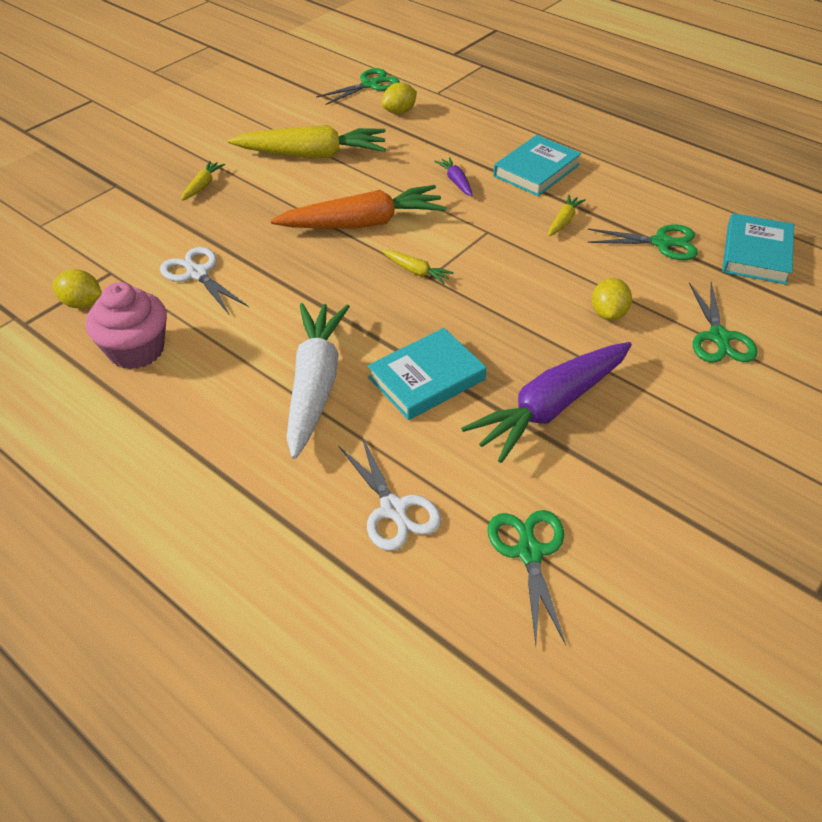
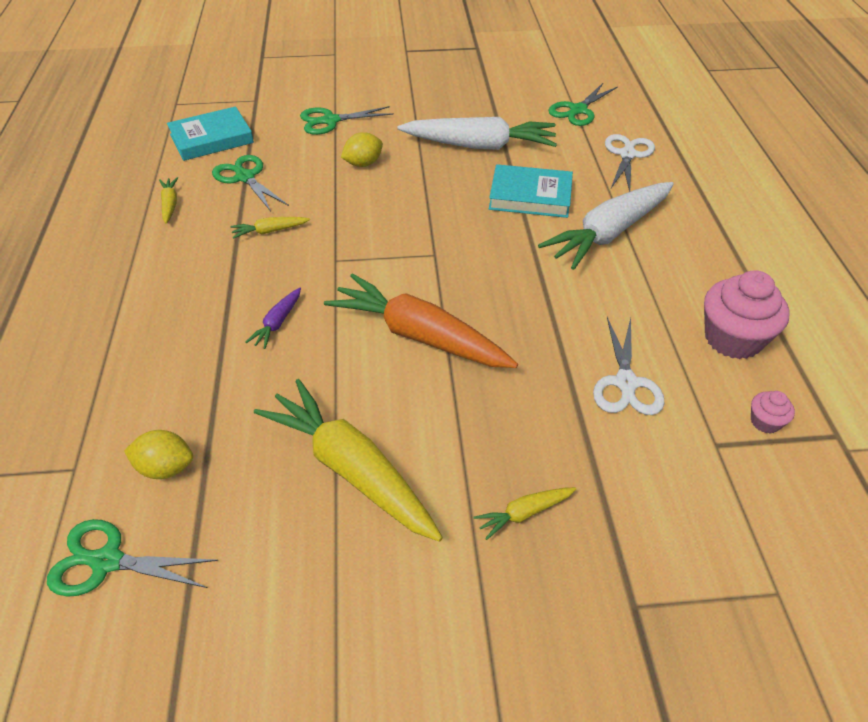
camera: 135 degrees left, 0 degrees up
yellow lemon [52,269,102,308] -> pink cupcake [751,391,795,434]
yellow carrot [382,250,454,284] -> yellow carrot moved to [159,177,178,224]
purple carrot [461,342,632,463] -> white carrot [398,117,557,150]
turquoise book [493,135,581,196] -> none
green scissors [689,282,758,362] -> green scissors turned 150 degrees counterclockwise [300,106,394,135]

